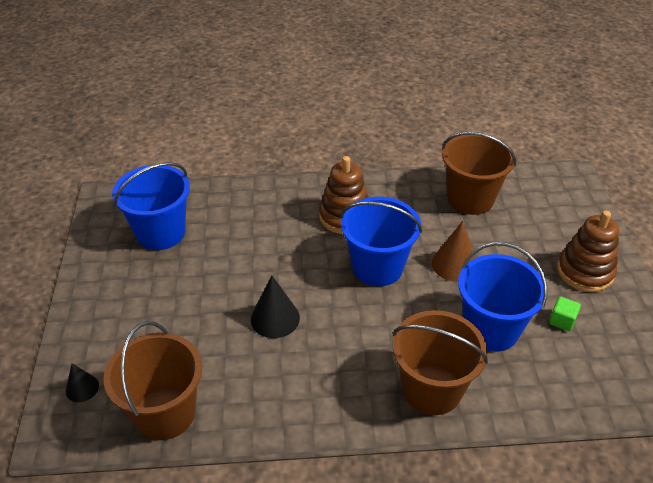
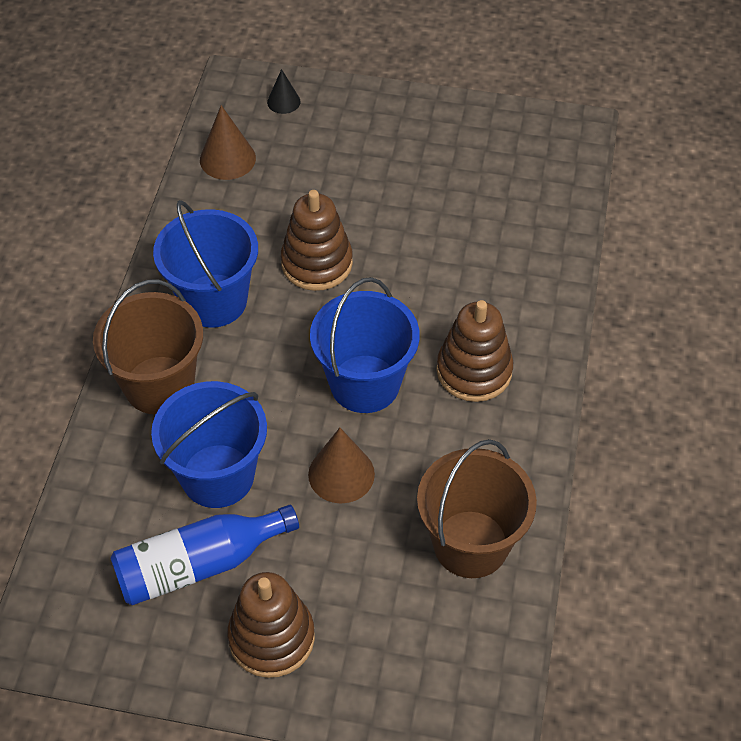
camera: 105 degrees right, 10 degrees up
brown bucket [103,321,202,440] -> brown cone [200,105,256,180]
blue bucket [112,162,190,250] -> blue bucket moved to [153,200,258,328]
black cone [251,276,300,338] -> brown stacking toy [281,190,353,291]
green cube [549,297,581,331] -> blue bottle [111,505,299,605]

